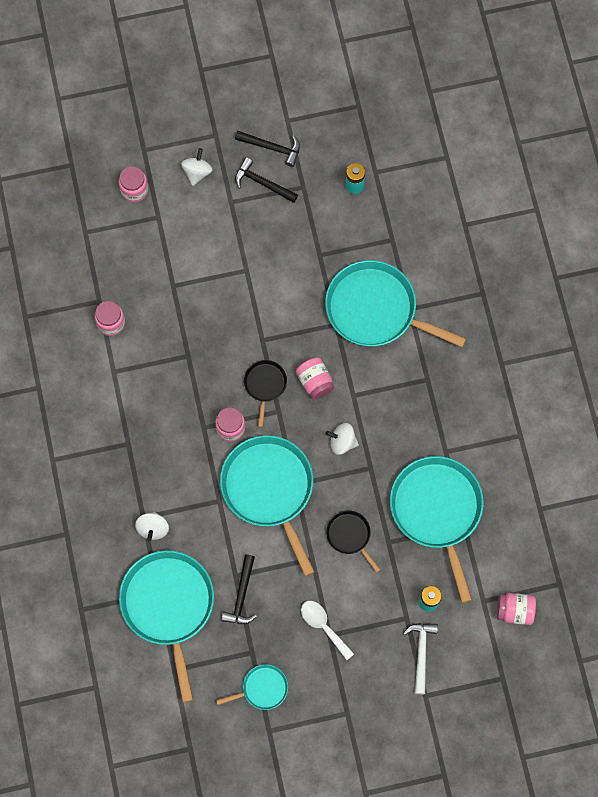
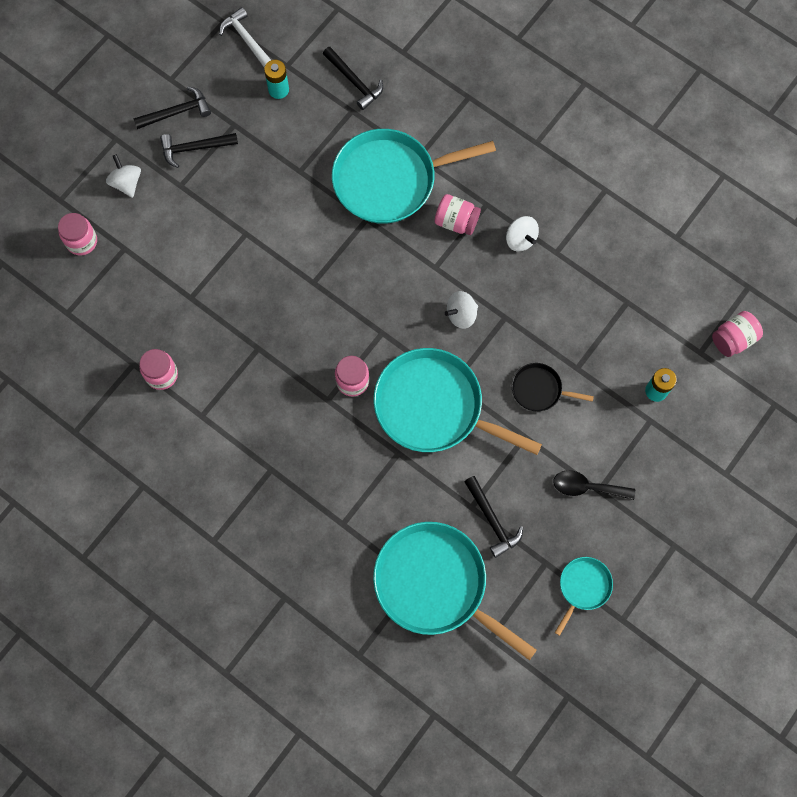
camera: 40 degrees left, 0 degrees up
white spinning top [135,512,169,542] -> white spinning top moved to [506,216,539,251]
black pan [244,360,287,427] -> none
pink jar [296,357,334,400] -> pink jar moved to [434,194,481,235]
white spoon [301,601,354,660] -> black spoon [553,470,635,500]
turquoise pan [390,456,484,603] -> none
white hammer [403,623,438,694] -> white hammer moved to [219,7,271,67]
none -> black hammer [323,47,383,110]

